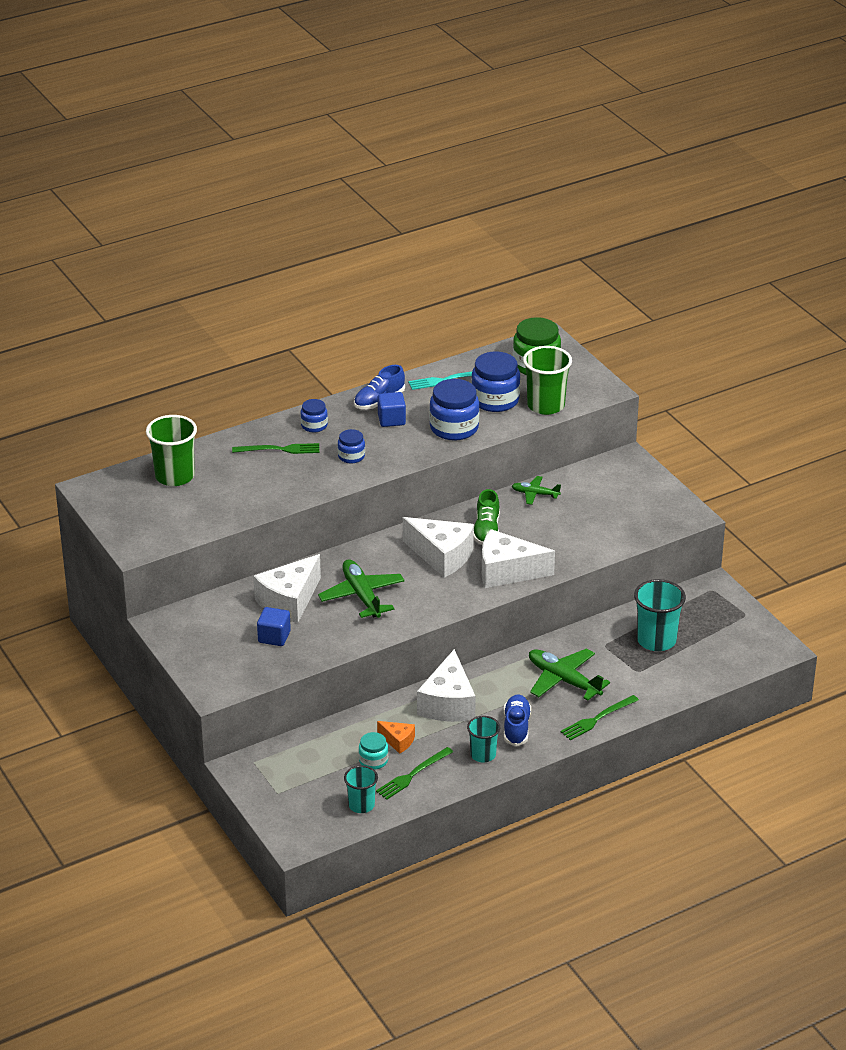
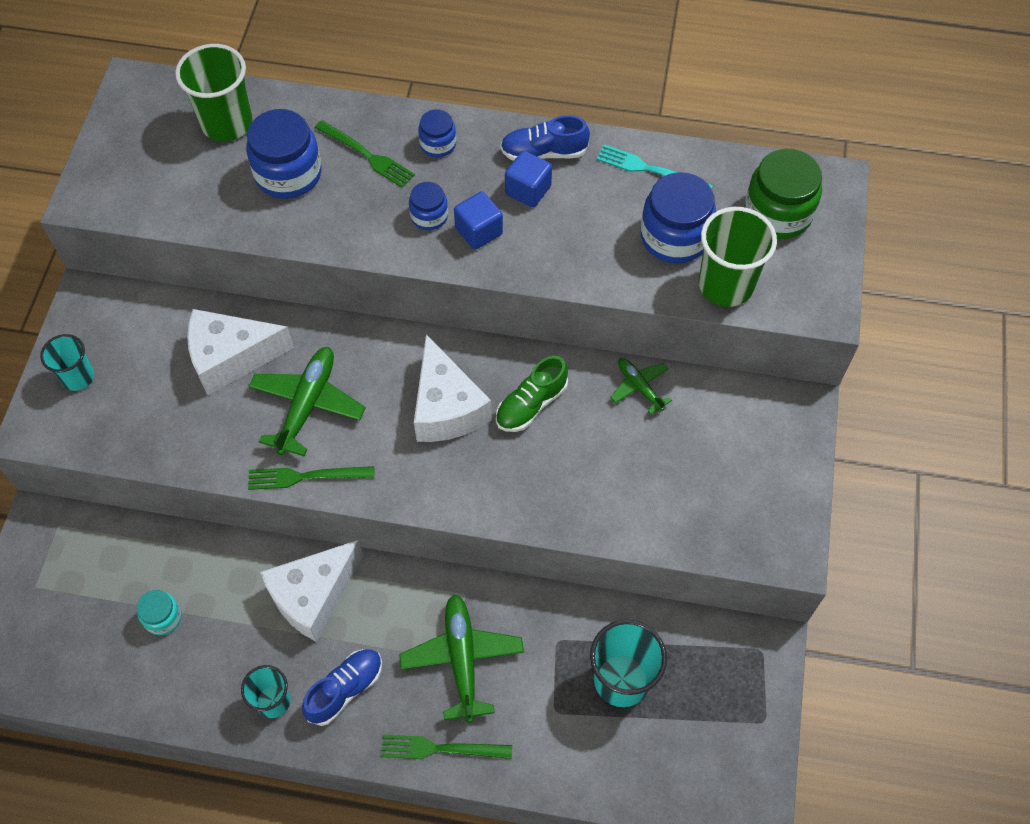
camera: 40 degrees right, 25 degrees up
blue cube [257,607,291,646] -> blue cube moved to [454,191,503,250]
turquoise cup [344,765,378,813] -> turquoise cup moved to [40,334,94,391]
green fork [376,747,453,800] -> green fork moved to [248,466,374,490]
orange cheese [377,721,415,754] -> none
blue jar [429,379,479,440] -> blue jar moved to [246,109,322,199]
white cheese [482,529,555,588] -> none

